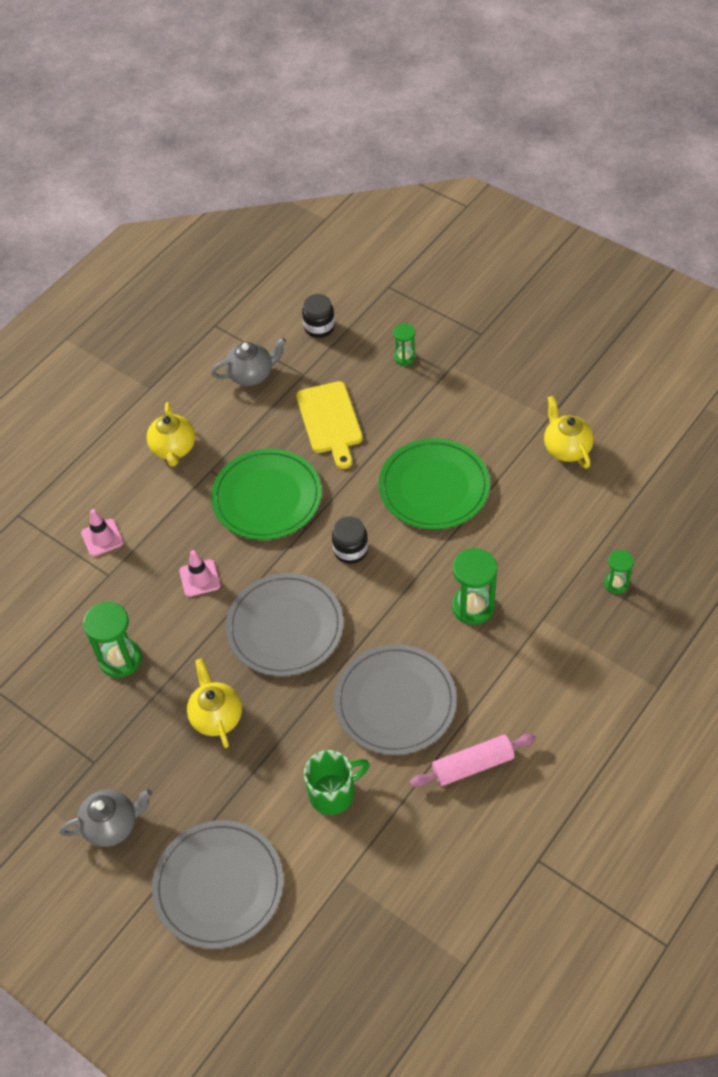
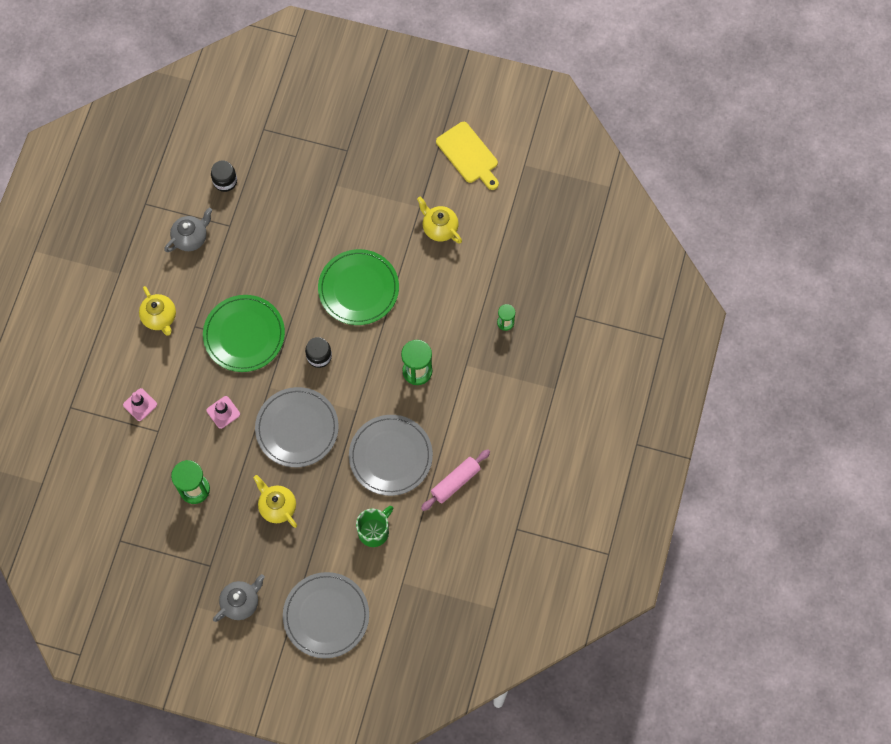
camera: 25 degrees left, 15 degrees up
yellow cutting board [296,381,363,469] -> yellow cutting board moved to [436,122,499,190]
green hourglass [393,323,416,366] -> none

